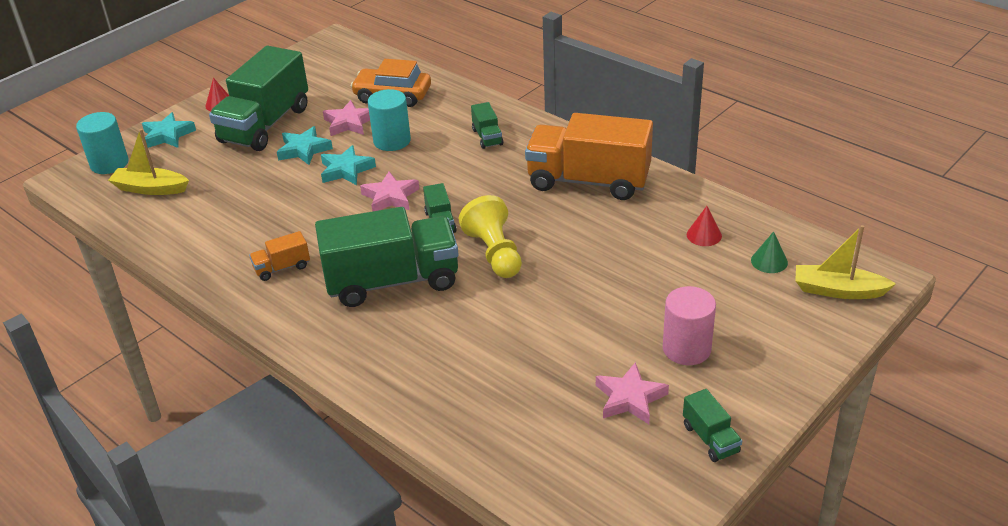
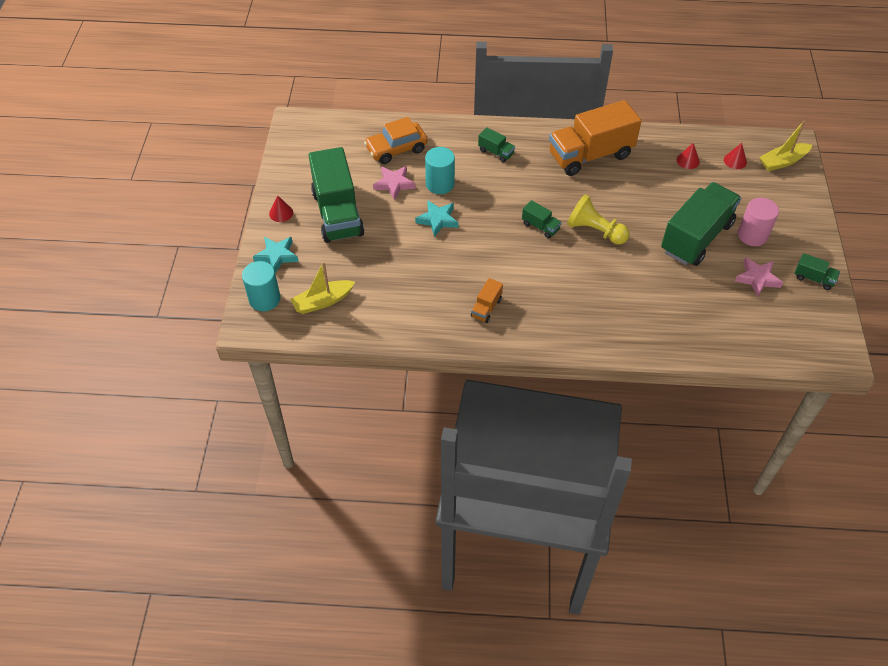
camera: 40 degrees left, 15 degrees up
turquoise star [277,126,333,165] -> none
green truck [315,207,459,307] -> green truck moved to [661,182,741,266]
pink star [360,172,419,211] -> none
green cone [751,231,788,273] -> red cone [724,143,747,169]

